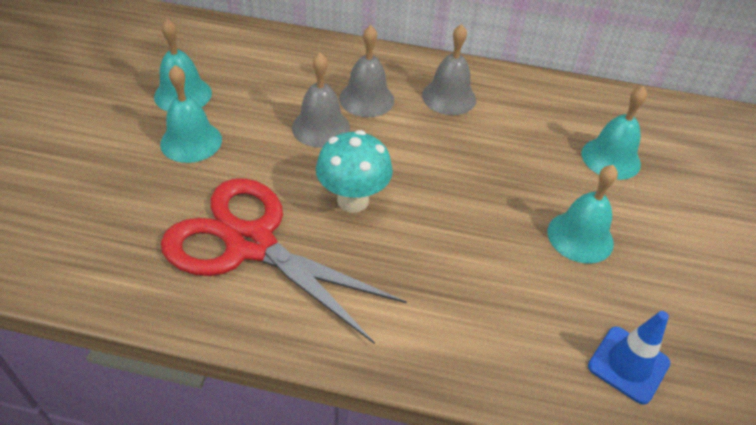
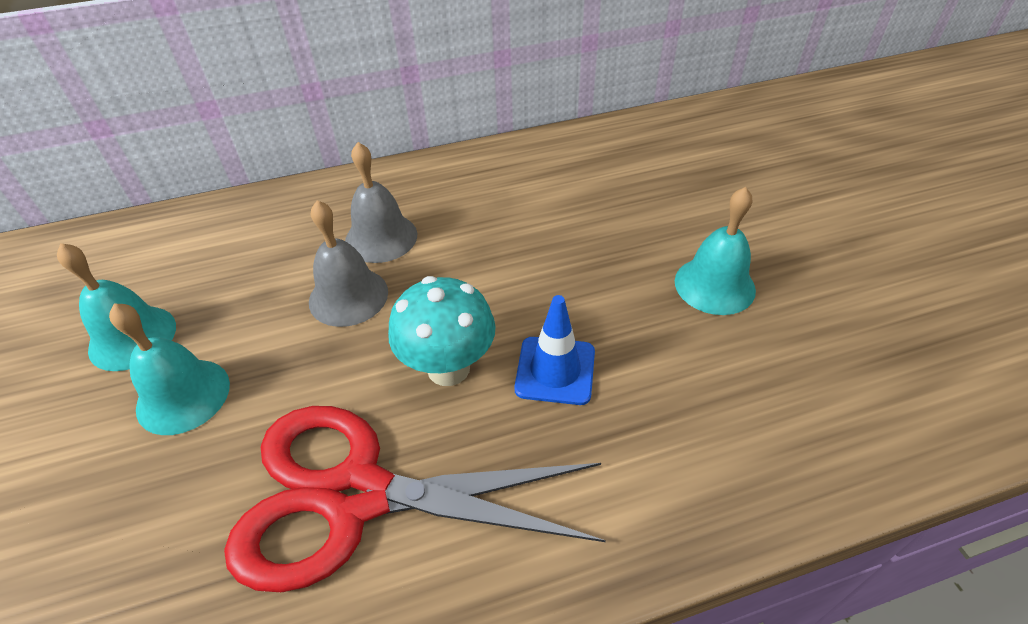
camera: 25 degrees left, 0 degrees up
grey bell [422,24,476,115] -> none
turquoise bell [582,86,647,180] -> none
blue traffic cone [588,311,670,405] -> blue traffic cone moved to [514,295,595,405]

